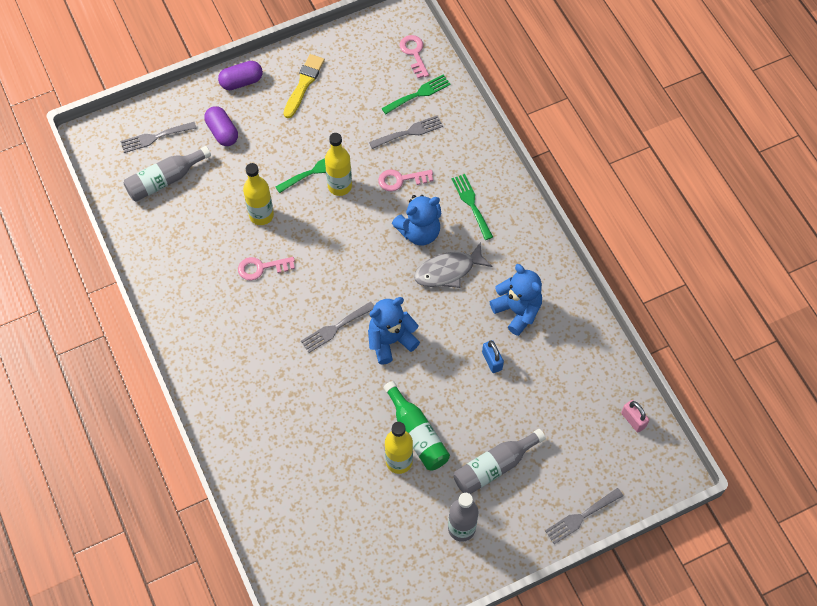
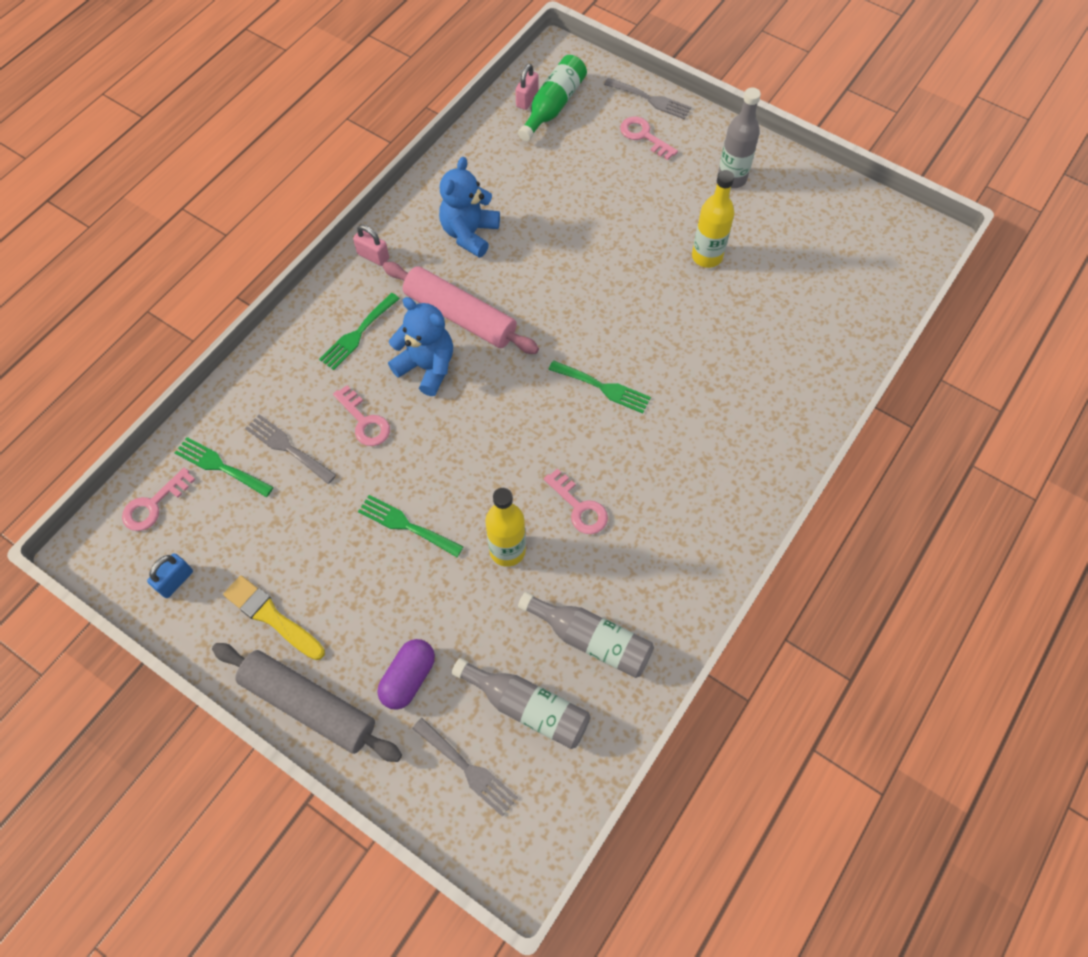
camera: 120 degrees left, 0 degrees up
purple capsule [218,61,263,90] -> grey rolling pin [212,643,402,762]
yellow brush [283,54,325,118] -> yellow brush turned 45 degrees clockwise [223,575,325,660]
grey fork [301,301,374,353] -> green fork [548,360,651,413]
yellow bottle [325,133,352,196] -> none
blue teddy bear [368,297,420,365] -> none
green bottle [383,381,450,471] -> green bottle moved to [518,55,587,141]
grey fish [414,242,492,288] -> pink rolling pin [383,262,539,354]
grey bottle [453,429,546,494] -> grey bottle moved to [518,592,654,678]
blue padlock [482,340,504,373] -> blue padlock moved to [147,553,193,598]
none -> pink padlock [353,225,389,266]
none -> pink key [620,117,678,160]

